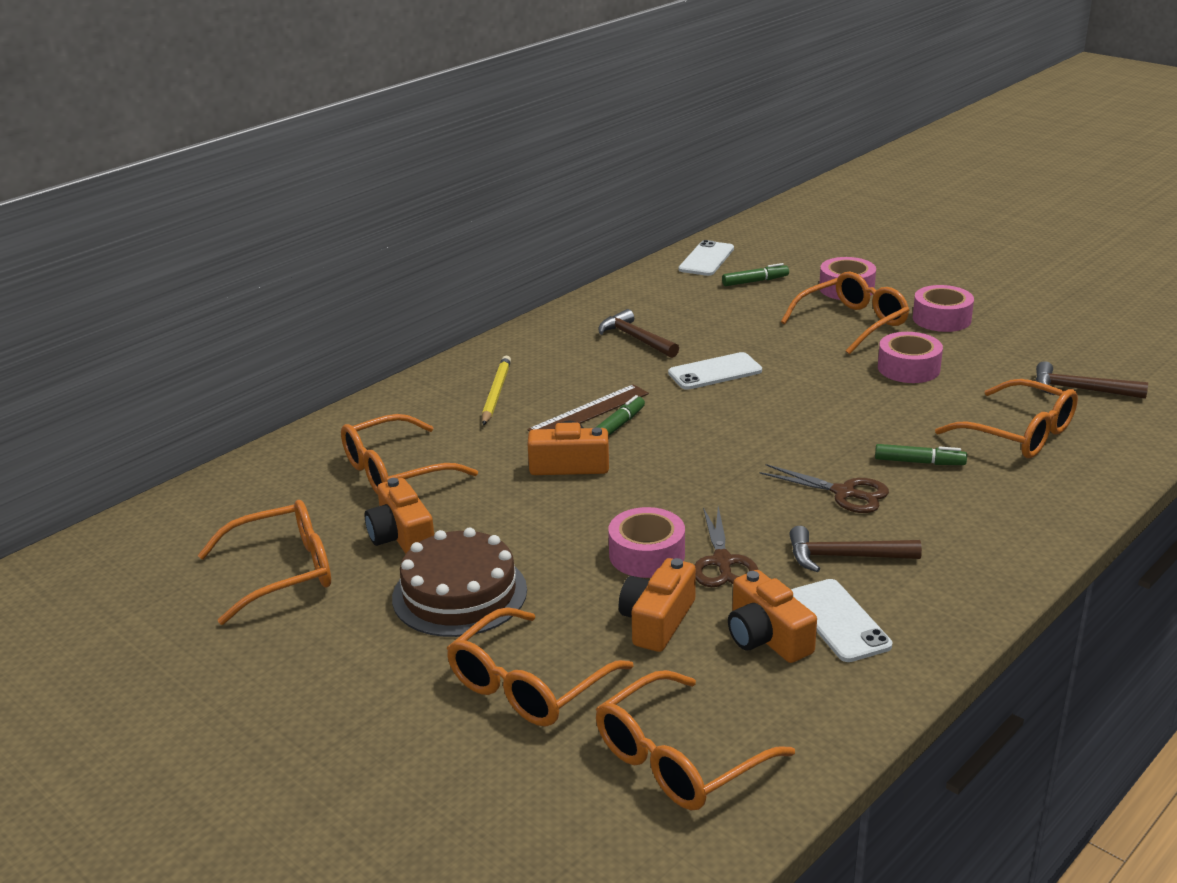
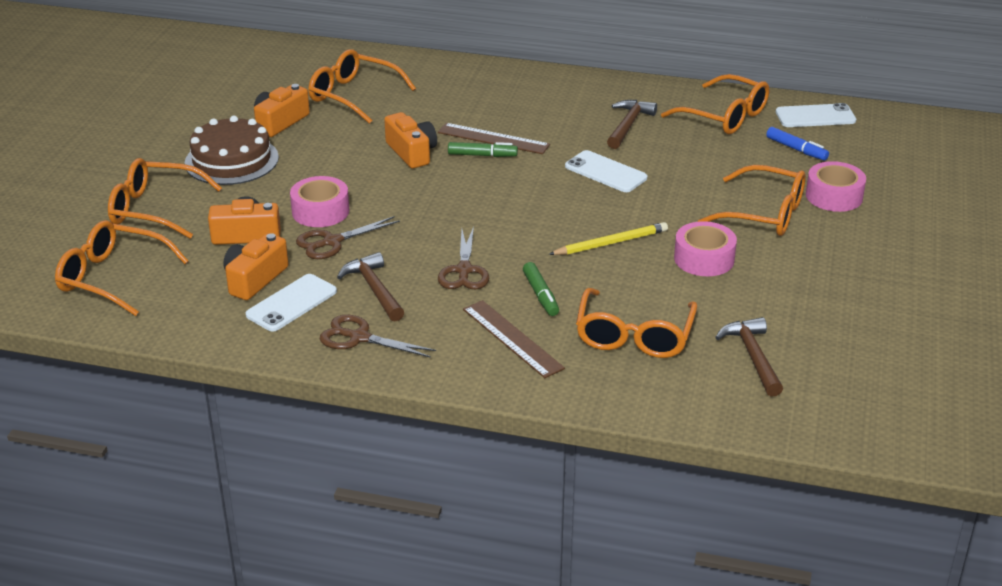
camera: 60 degrees right, 5 degrees up
orange glasses [198,500,331,625] -> orange glasses moved to [661,74,769,134]
yellow pencil [482,356,511,425] -> yellow pencil moved to [548,222,668,255]
green marker [722,263,789,286] -> blue marker [766,127,829,161]
pink tape [913,285,974,332] -> none
none -> brown scissors [320,315,436,358]
none -> brown ruler [463,300,565,378]

